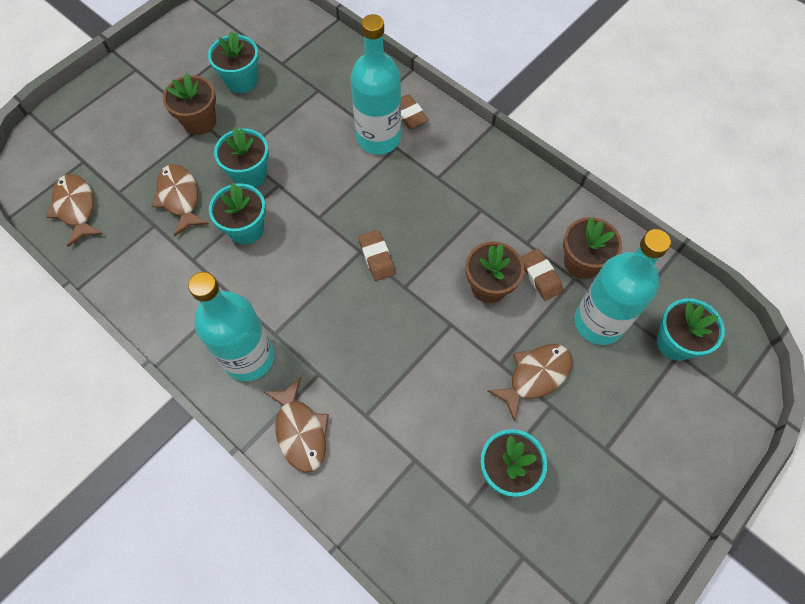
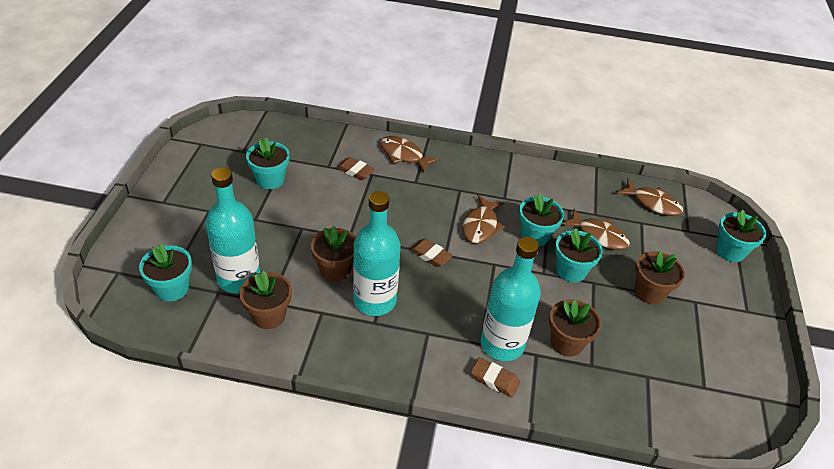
camera: 145 degrees right, 20 degrees down
turquoise bottle [188,272,274,381] -> turquoise bottle moved to [353,191,401,316]
turquoise flower pot [208,31,259,93] -> turquoise flower pot moved to [716,210,766,262]
brown fish [487,344,573,421] -> brown fish moved to [462,195,504,243]
brown eraser [521,249,563,301] -> brown eraser moved to [336,157,375,180]
none -> brown flower pot [549,299,601,357]

